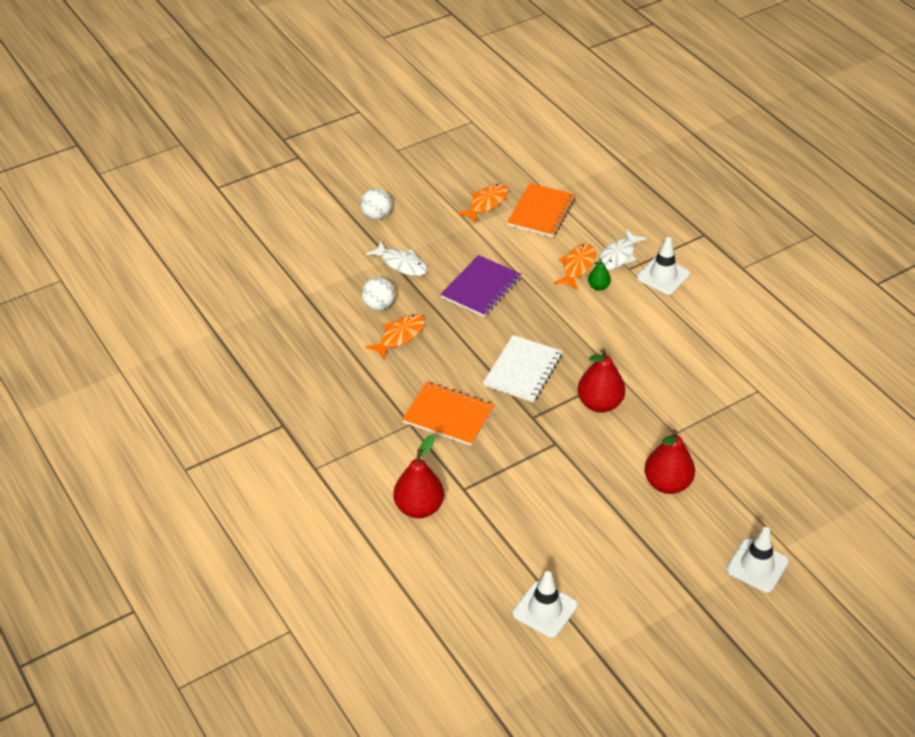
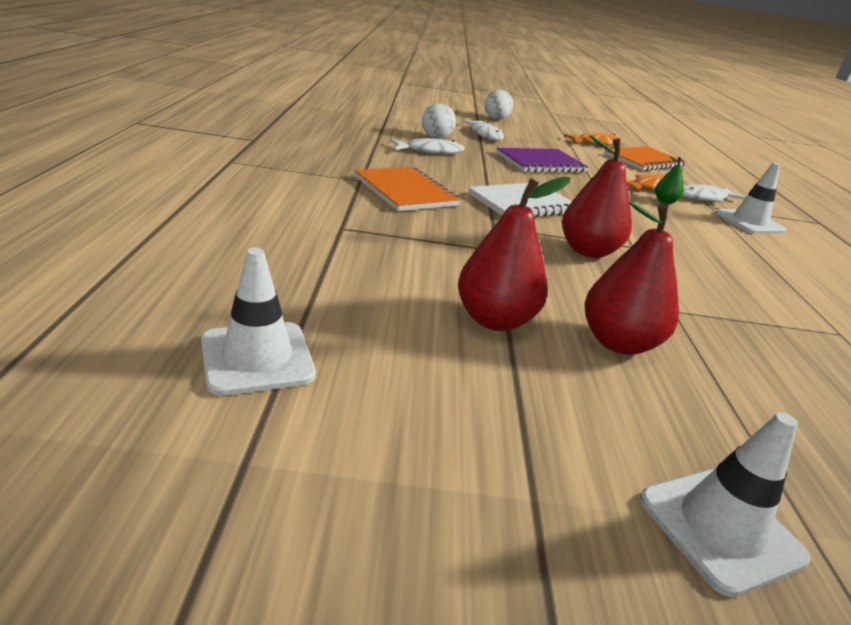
camera: 30 degrees right, 15 degrees down
orange fish [365,314,425,360] -> white fish [390,138,465,154]
red pear [394,435,444,518] -> red pear moved to [458,177,571,331]

